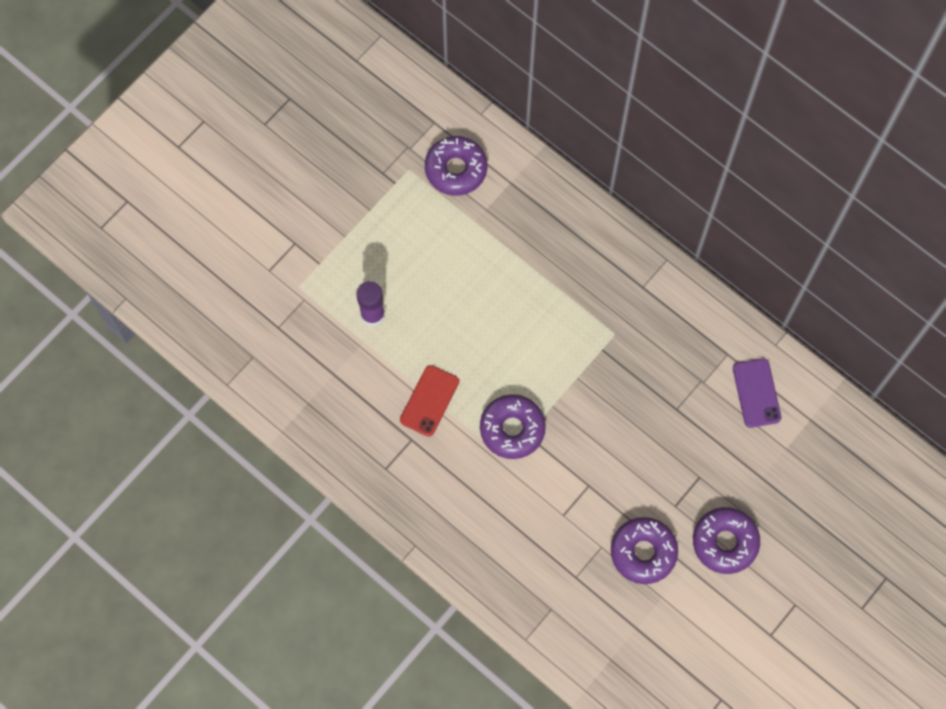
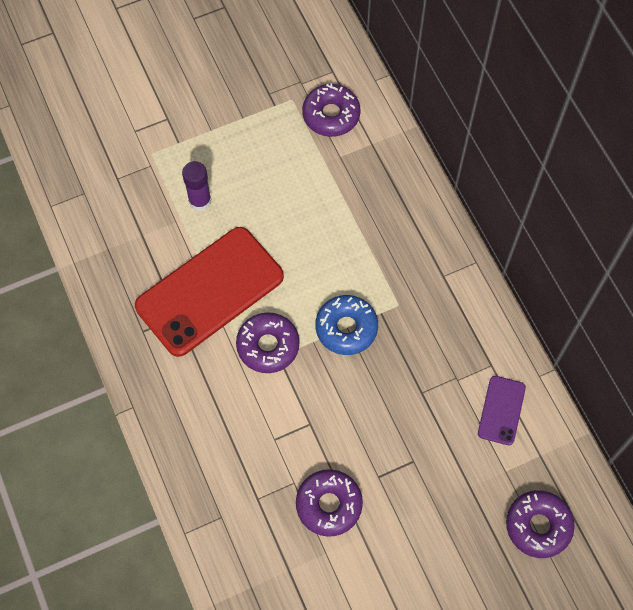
camera: 25 degrees right, 5 degrees down
red phone [400,365,459,437] -> red phone [135,227,284,357], size x2.18
purple donut [693,507,760,574] -> purple donut moved to [506,490,575,558]
none -> blue donut [315,295,378,355]

